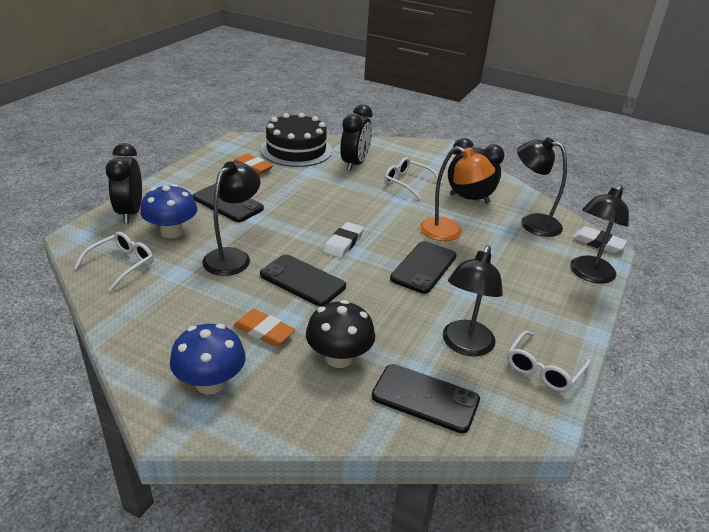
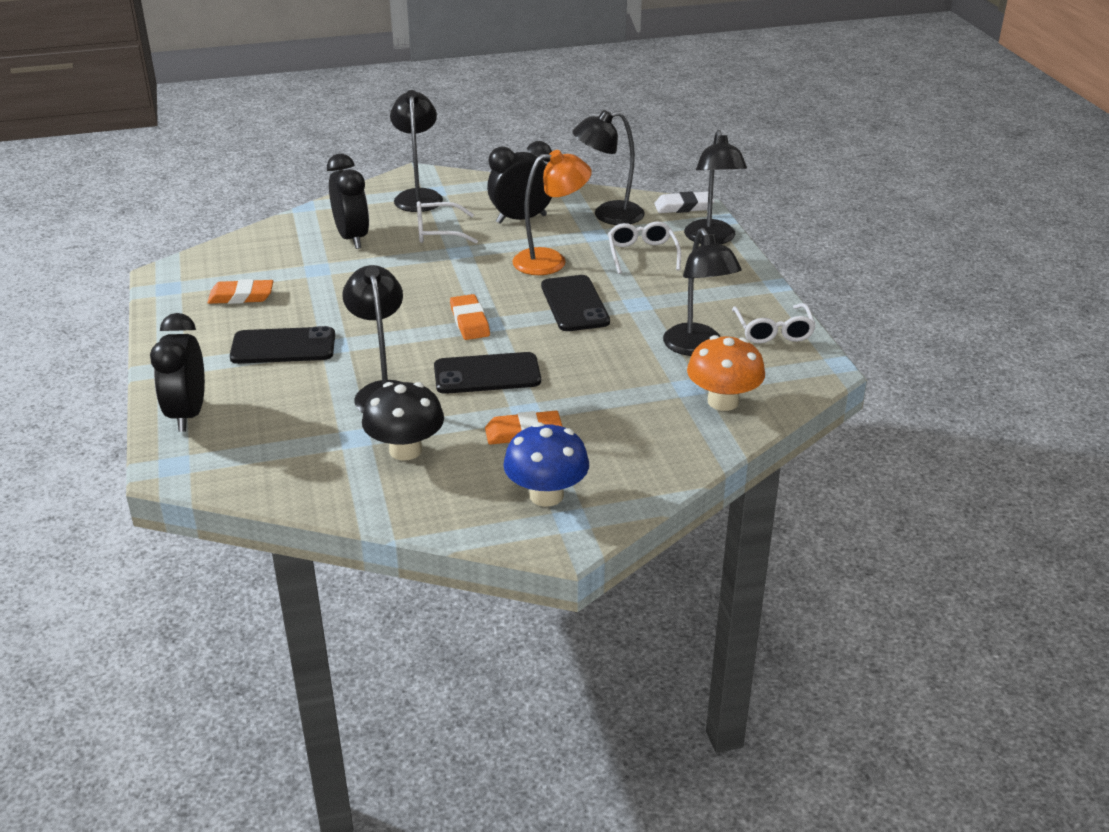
camera: 40 degrees left, 0 degrees up
white glasses [74,232,153,291] -> white glasses moved to [608,221,681,274]
black clock [106,143,142,223] -> black clock turned 45 degrees clockwise [150,313,205,432]
blue mushroom [140,184,197,238] -> none
black cake [260,113,332,167] -> none
black mushroom [306,300,375,368] -> black mushroom moved to [362,382,444,461]
white eraser [323,222,364,258] -> orange eraser [450,294,490,340]
black phone [372,364,480,433] -> orange mushroom [687,335,765,411]
none -> black lamp [390,90,443,212]

